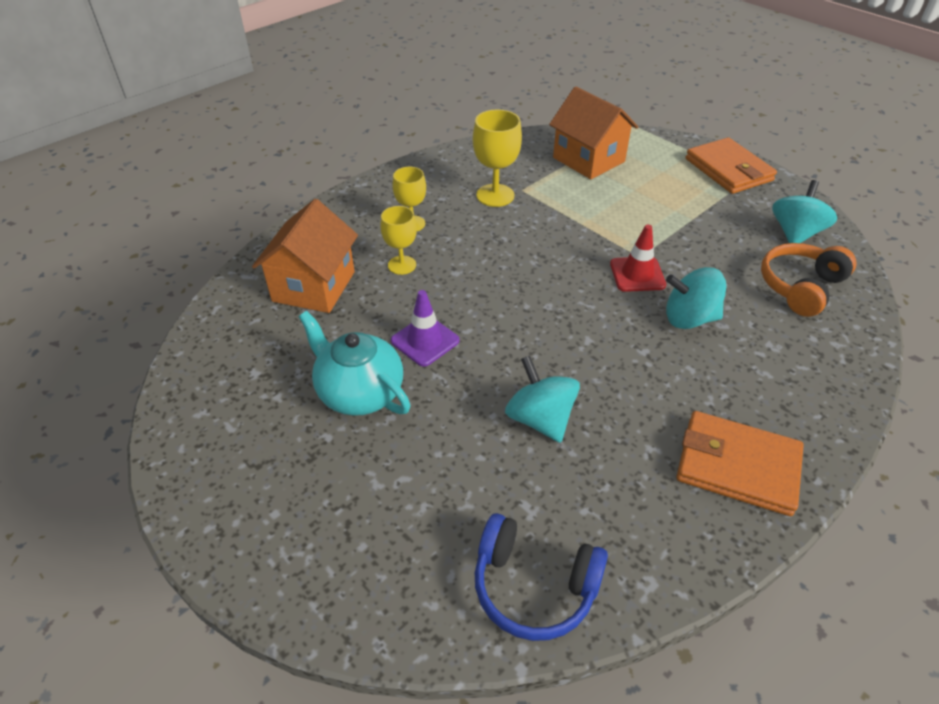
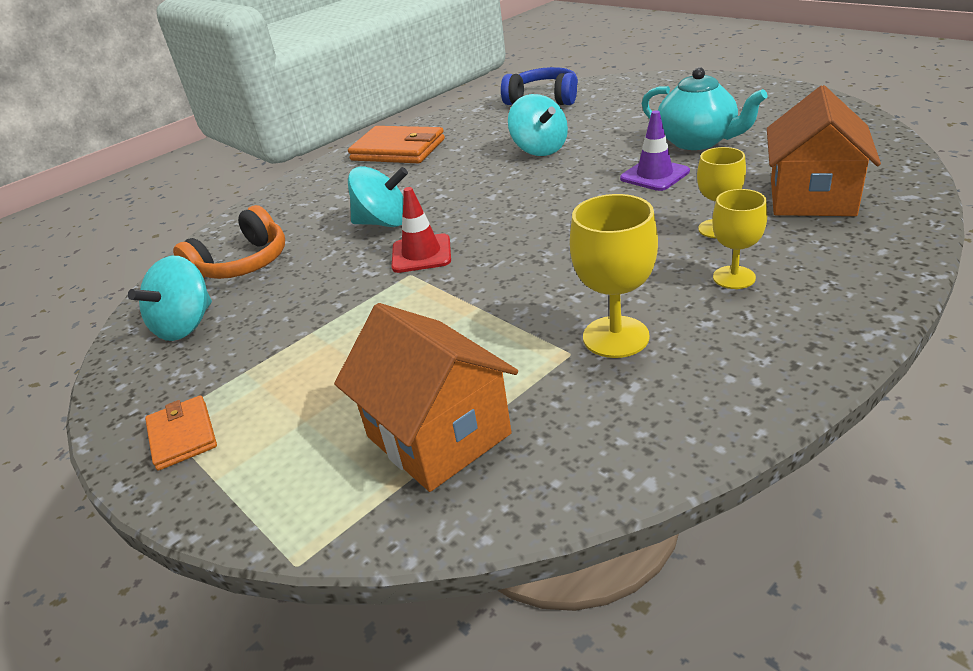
camera: 175 degrees left, 10 degrees down
orange wallet [686,137,777,194] -> orange wallet [145,395,217,471], size x0.57

